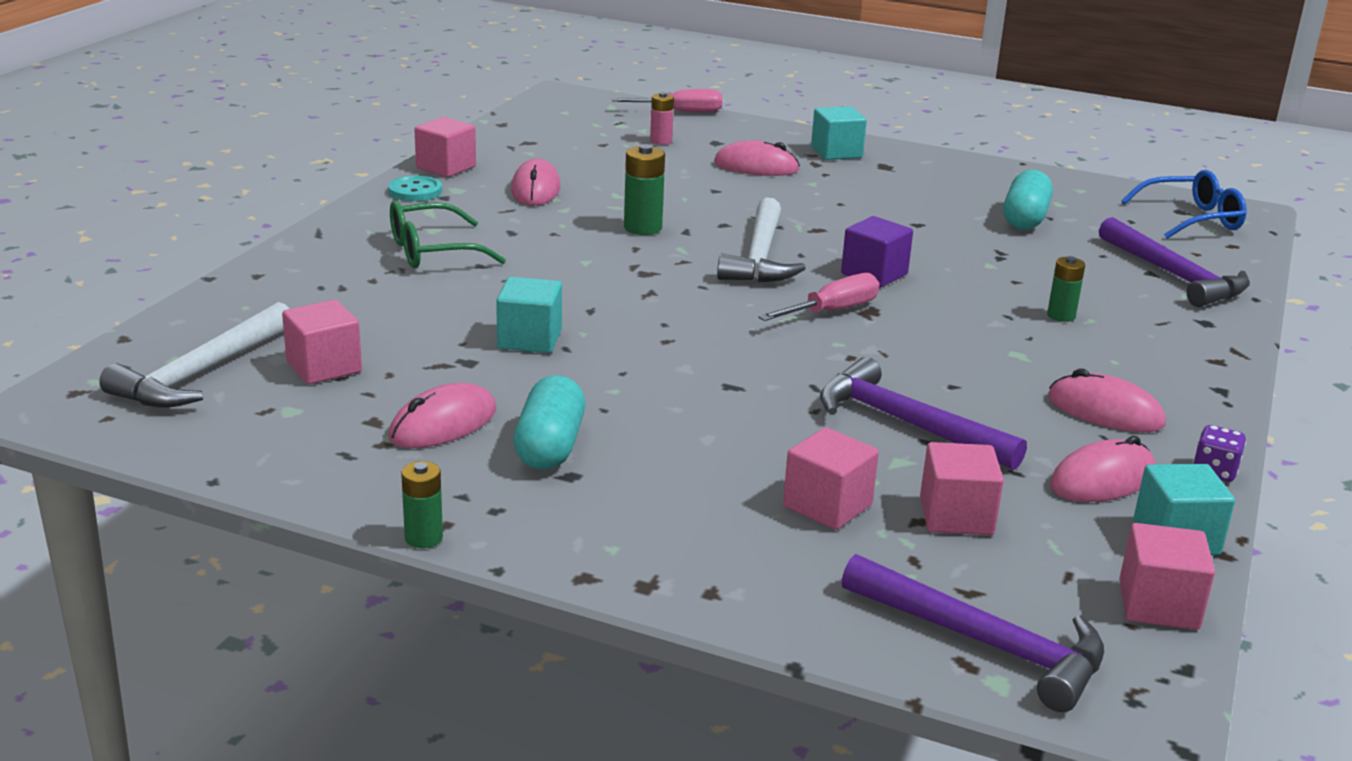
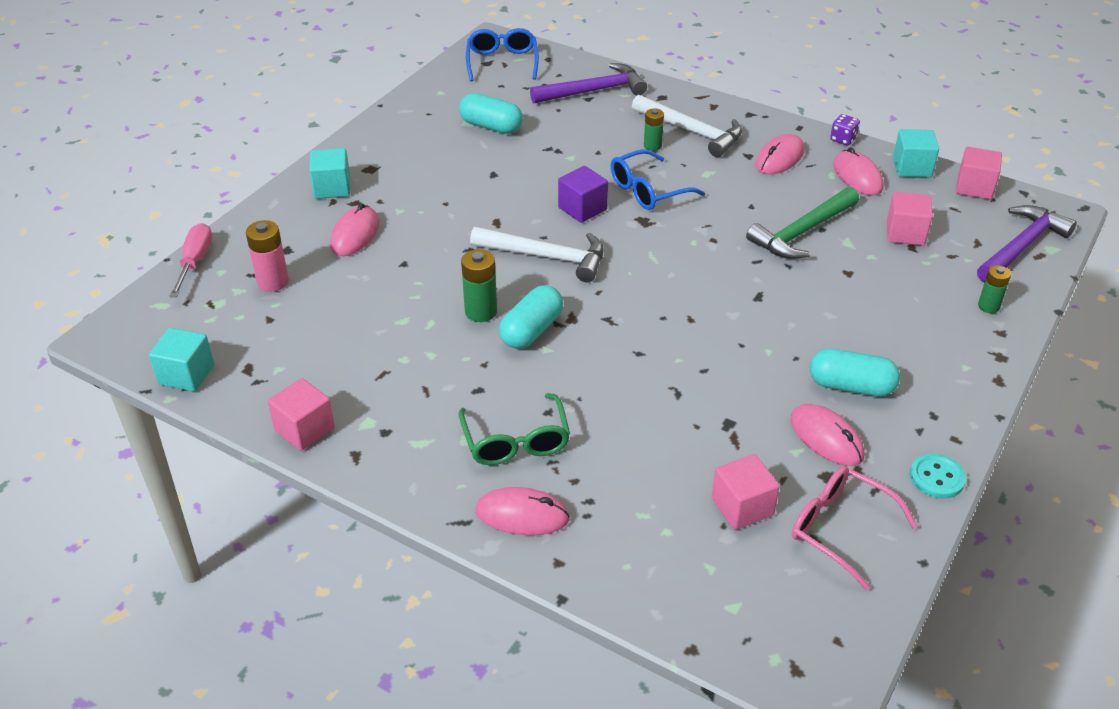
camera: 80 degrees left, 15 degrees up
white hammer [100,302,289,408] -> white hammer moved to [632,94,742,157]
turquoise button [388,176,442,201] -> turquoise button moved to [910,453,966,499]
green battery [401,461,443,548] -> green battery moved to [978,265,1011,313]
turquoise cube [496,277,562,353] -> turquoise cube moved to [149,328,214,392]
pink mouse [511,158,560,206] -> pink mouse moved to [475,487,570,535]
pink battery [650,92,674,145] -> pink battery [246,220,289,292], size x1.50
pink screwdriver [758,273,879,321] -> none
pink cube [783,427,879,530] -> none
purple hammer [820,357,1027,470] -> green hammer [746,187,859,259]
none -> turquoise capsule [499,285,563,349]
none -> blue glasses [610,149,705,210]
none -> pink glasses [792,466,918,590]

